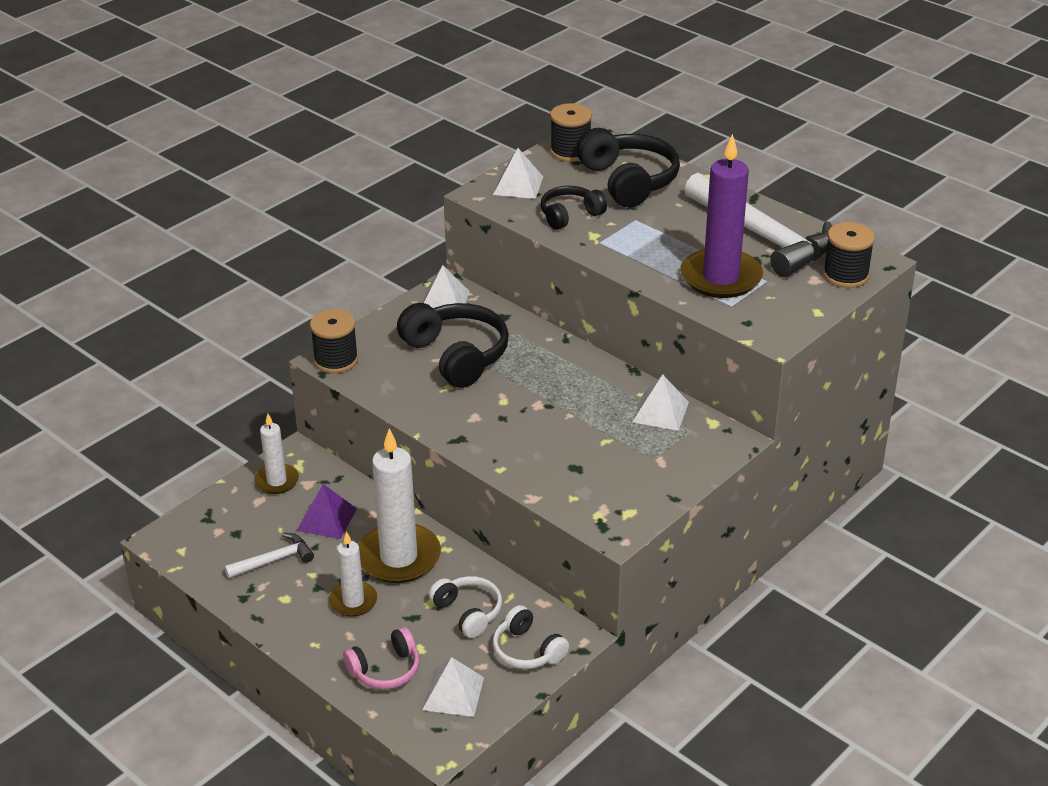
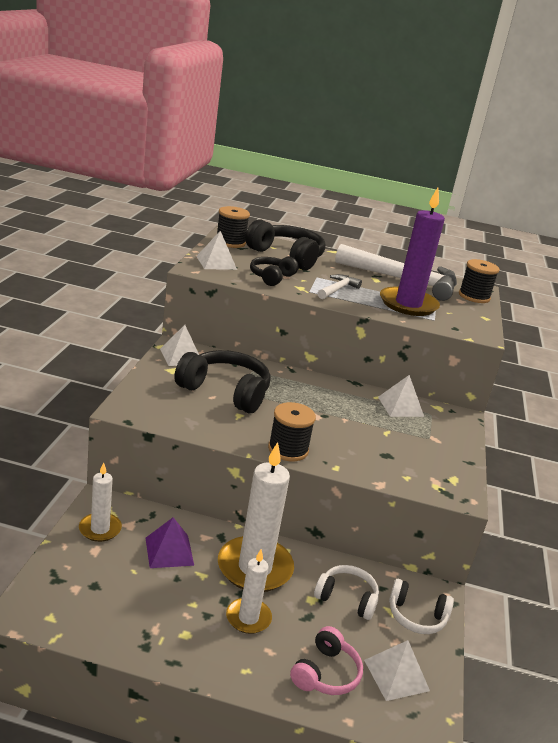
camera: 35 degrees left, 10 degrees down
white hammer [224,533,314,579] -> white hammer moved to [318,274,362,299]
black spool [310,309,358,373] -> black spool moved to [268,402,316,461]

